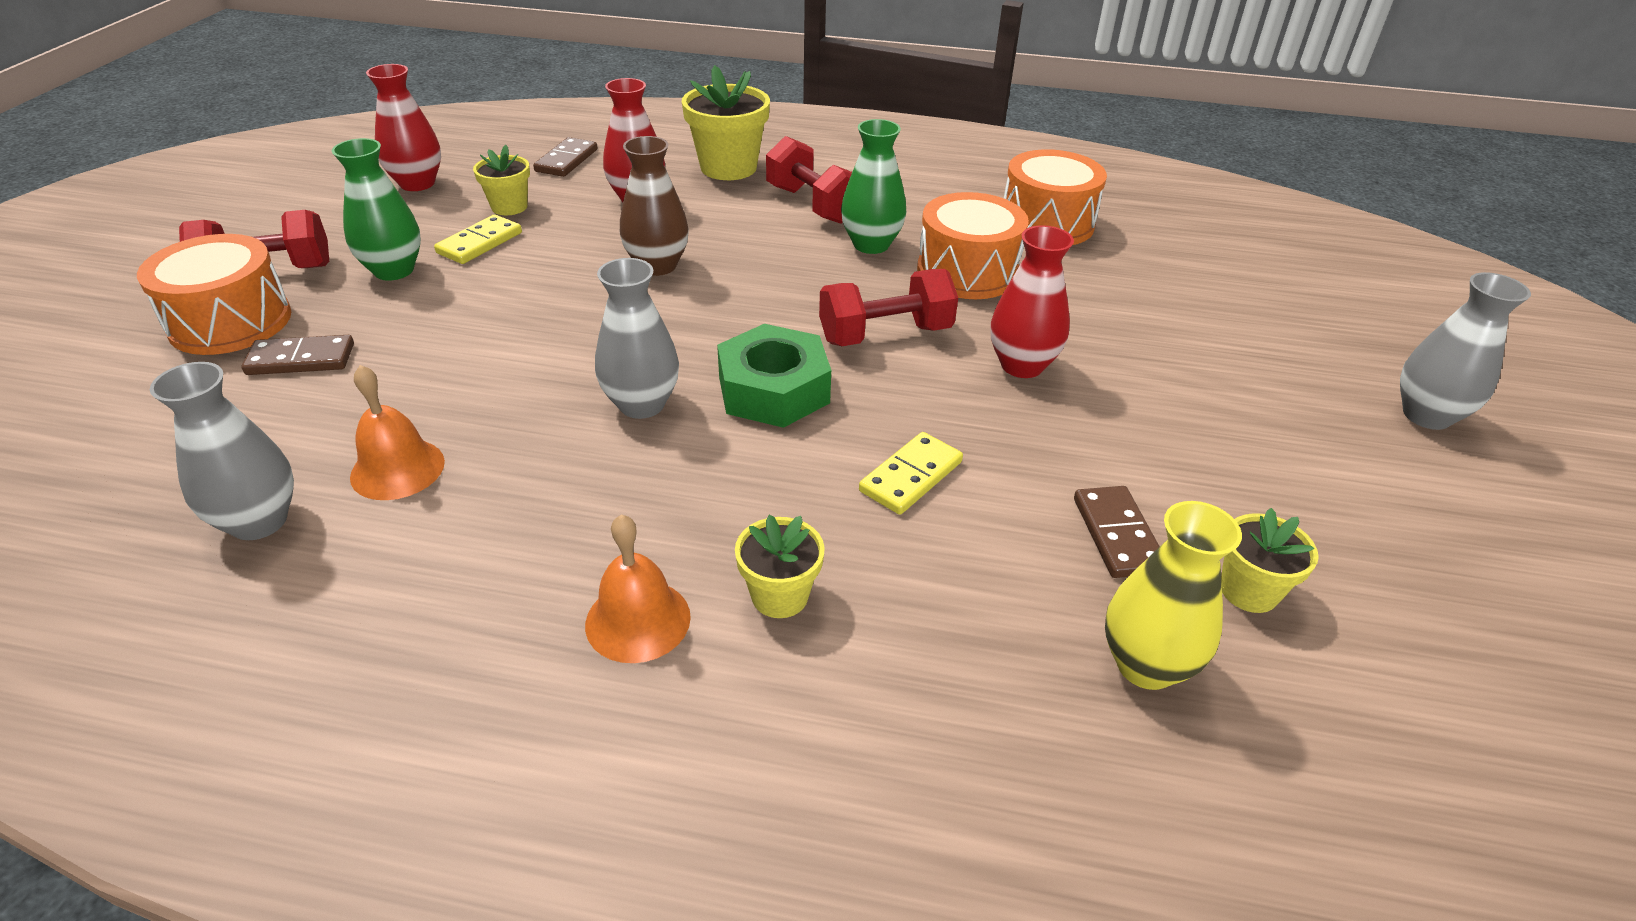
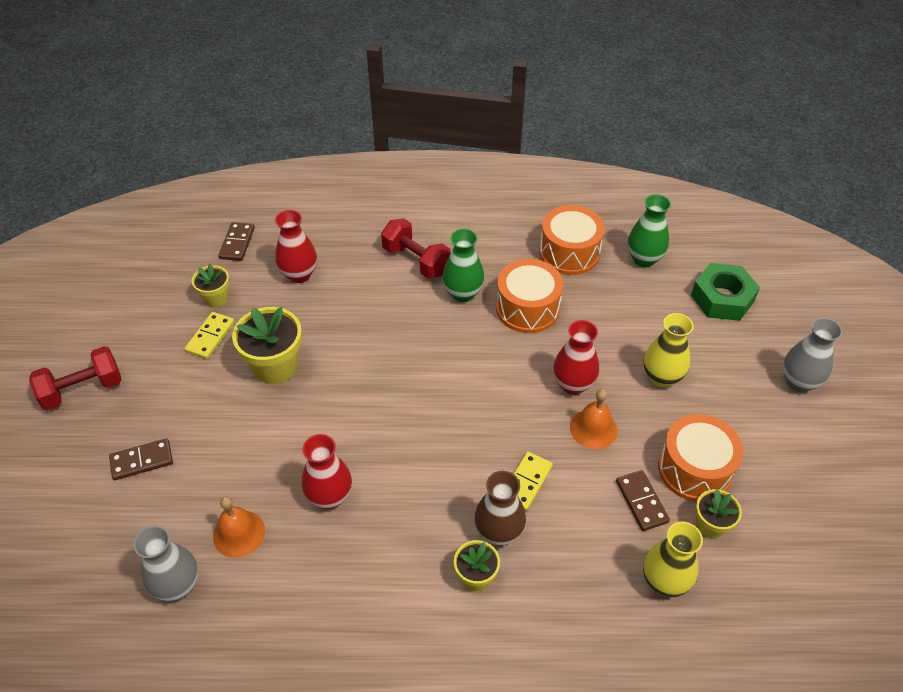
camera: 10 degrees left, 10 degrees up
orange drum [137,234,291,355] -> orange drum moved to [658,414,743,502]
green vase [332,138,421,281] -> green vase moved to [628,194,671,267]
red vase [366,64,441,191] -> red vase moved to [302,434,352,509]
orange bell [585,514,691,663] -> orange bell moved to [570,389,618,449]
grey vase [595,258,679,419] -> none
brown vase [620,136,689,276] -> brown vase moved to [474,471,526,546]
yellow flower pot [682,65,770,180] -> yellow flower pot moved to [232,307,302,384]
green nut [717,324,831,428] -> green nut moved to [691,263,760,321]
red dumbbell [819,269,958,346] -> none
none -> yellow vase [644,313,694,388]

